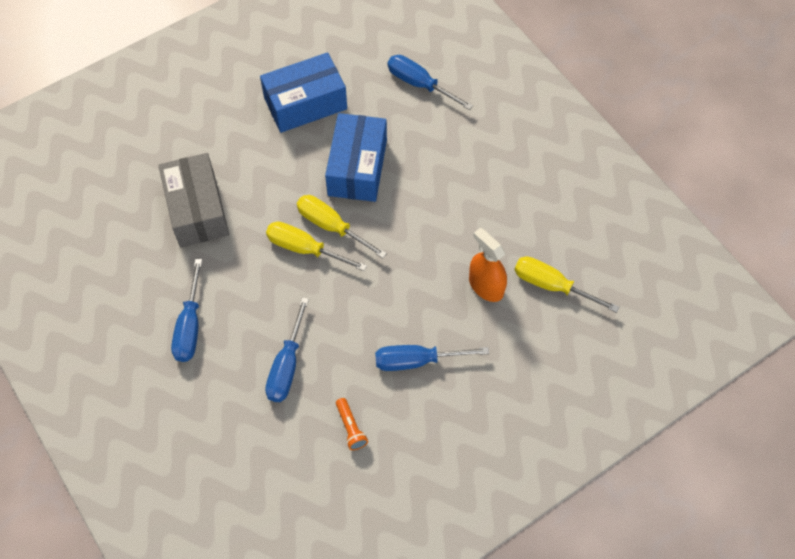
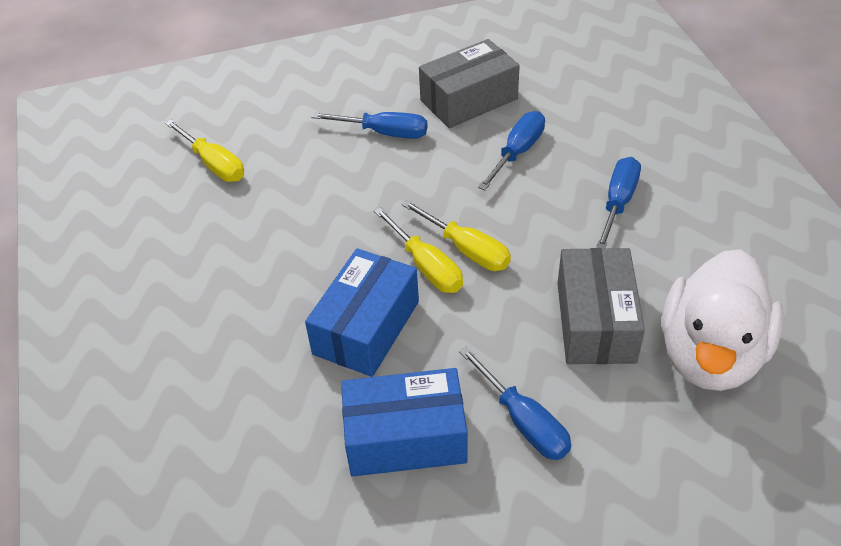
camera: 160 degrees left, 15 degrees down
orange flashlight [336,398,368,450] -> grey box [419,39,520,128]
blue screwdriver [388,55,473,110] -> blue screwdriver moved to [459,346,571,460]
orange spray bottle [469,228,507,302] -> none
none -> white duck [662,249,784,391]

